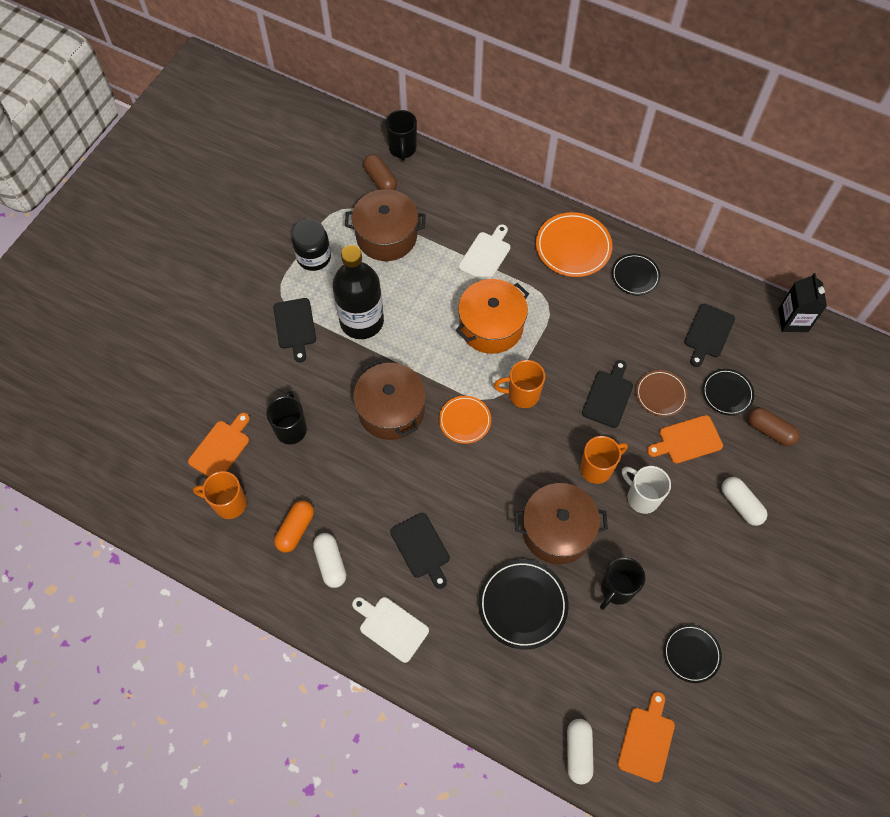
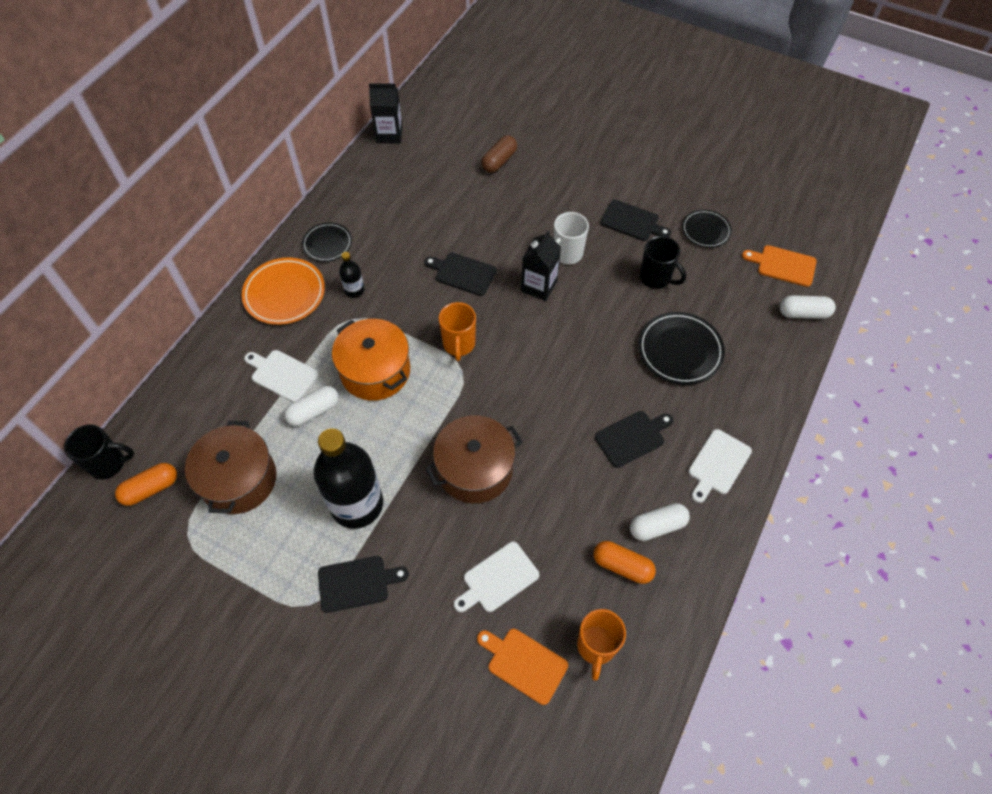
camera: 90 degrees left, 5 degrees down
black mug [267,390,307,444] -> white cutting board [454,542,539,612]
black jar [292,219,331,271] -> none
brown capsule [363,154,397,190] -> orange capsule [115,463,177,506]
orange plate [439,396,491,444] -> none
brown pot [514,483,608,564] -> none
orange mug [580,436,628,484] -> black carton [521,230,561,301]
brown plate [636,370,688,417] -> none
orange cutting board [647,415,723,464] -> none
black cutting board [684,304,735,367] -> black cutting board moved to [600,200,671,241]
black plate [702,369,754,416] -> none
white capsule [721,477,767,526] -> white capsule moved to [284,386,339,426]
none -> black bottle [339,252,365,298]

